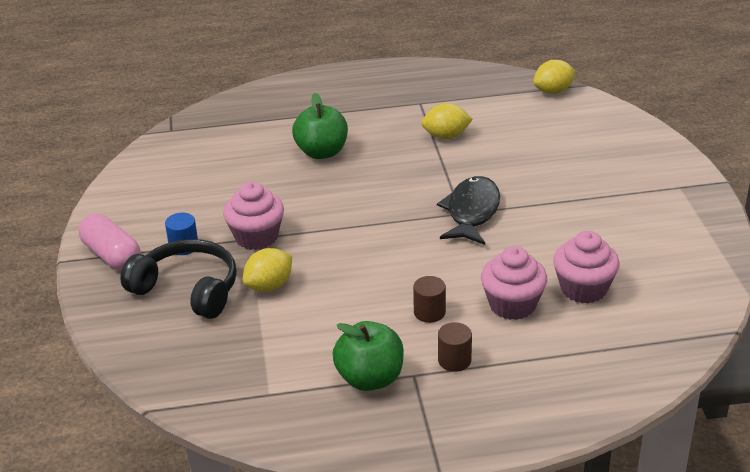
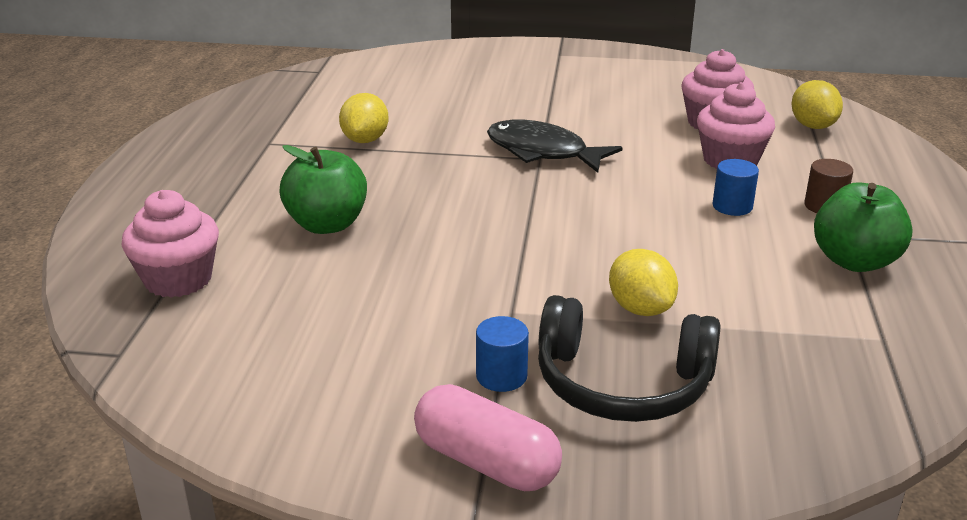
camera: 75 degrees left, 5 degrees down
pink capsule [78,214,140,270] -> pink capsule turned 60 degrees clockwise [414,384,562,491]
black headphones [120,239,237,319] -> black headphones turned 120 degrees counterclockwise [538,295,721,422]
pink cupcake [223,181,284,250] -> pink cupcake moved to [121,190,219,298]
brown cylinder [413,276,446,323] -> blue cylinder [713,159,759,216]
yellow lemon [533,60,576,94] -> yellow lemon moved to [791,80,843,129]

